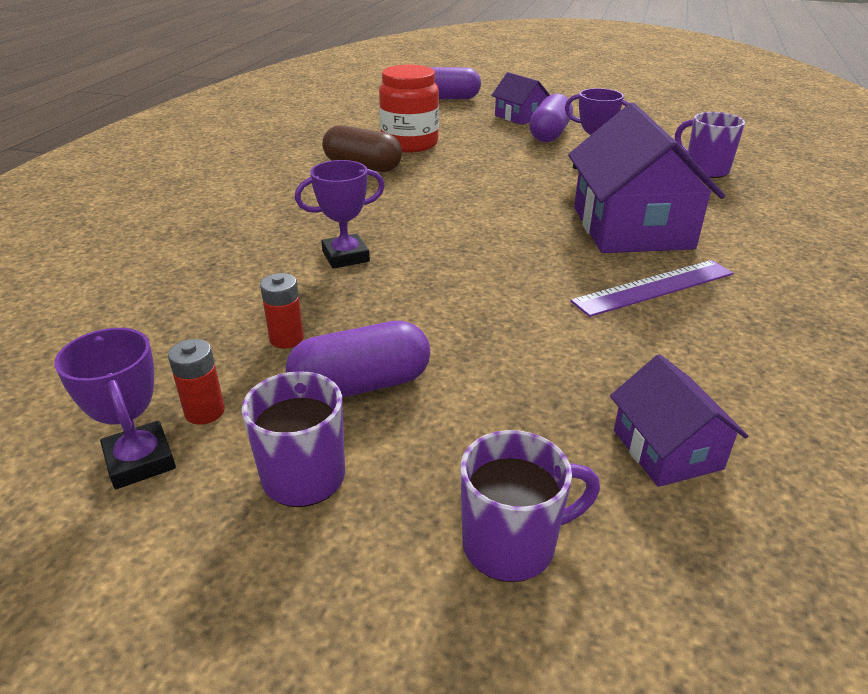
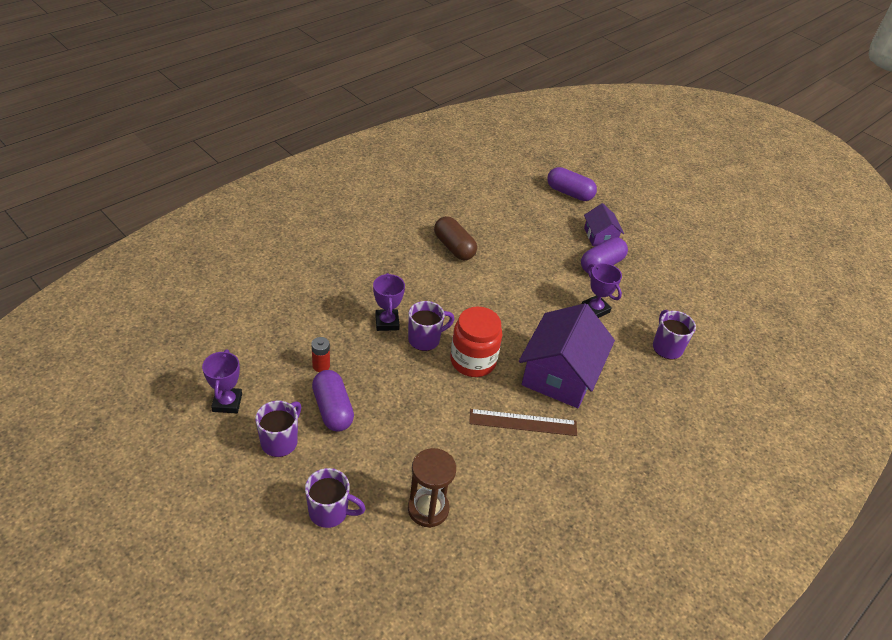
camera: 25 degrees right, 10 degrees up
red battery [168,339,225,425] -> none
purple capsule [285,321,430,398] -> purple capsule turned 60 degrees clockwise [312,370,354,432]
purple trophy [295,160,385,269] -> purple trophy turned 75 degrees clockwise [373,273,405,331]
red jar [379,65,439,153] -> red jar moved to [450,307,502,377]
purple ruler [570,260,734,317] -> brown ruler [469,409,577,436]
purple house [610,354,749,487] -> brown hourglass [408,448,456,528]
none -> purple mug [408,301,454,351]

